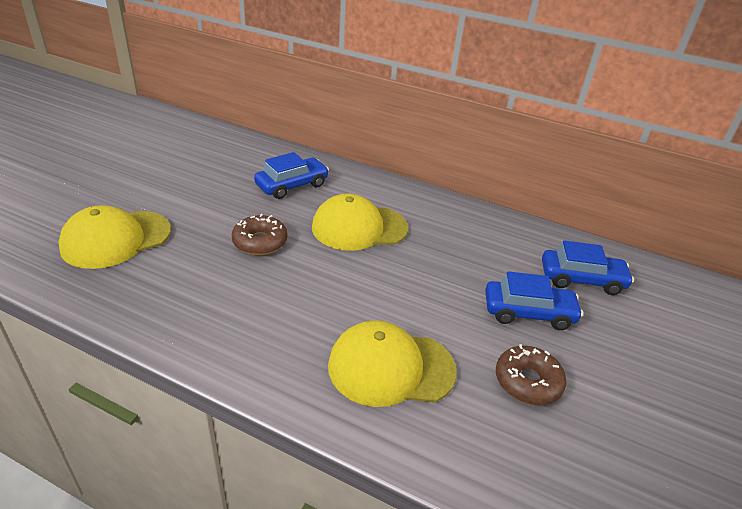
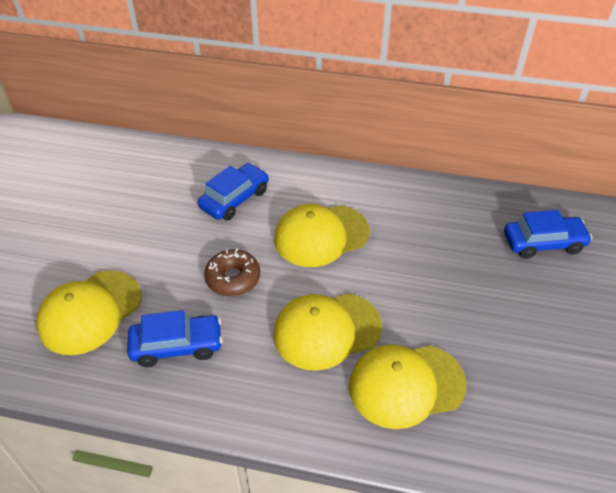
camera: 10 degrees left, 10 degrees up
blue car [485,271,583,330] -> blue car moved to [127,310,223,367]
brown donut [496,344,566,405] -> none
none -> yellow cap [273,294,382,371]

